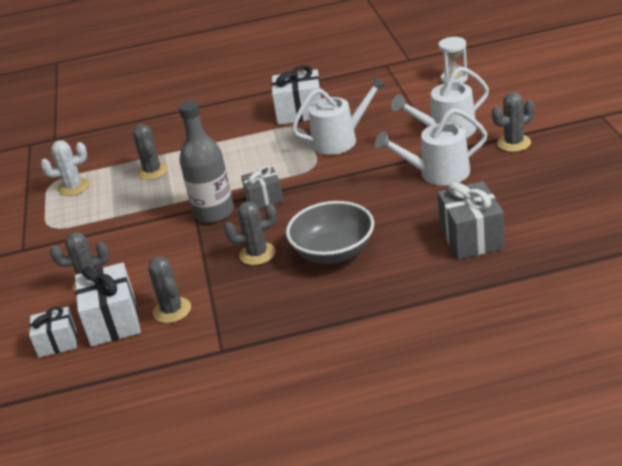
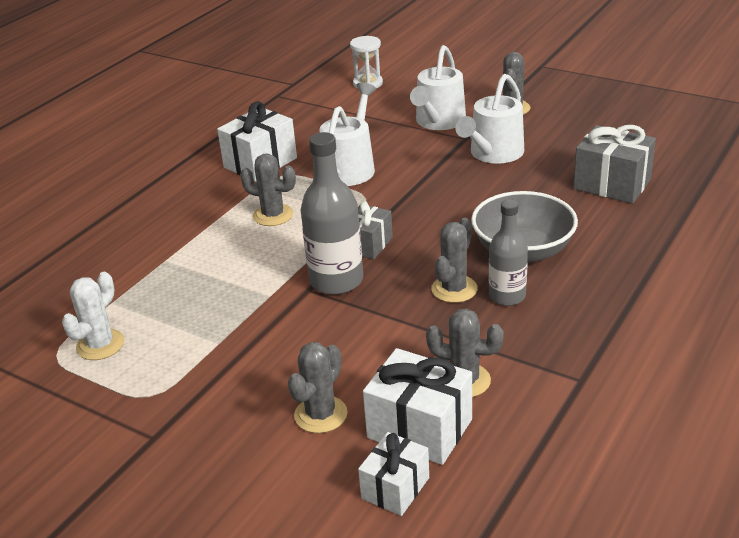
camera: 50 degrees left, 0 degrees up
grey cactus [133,124,168,180] -> grey cactus moved to [240,154,296,226]
none -> grey bottle [489,200,528,306]

